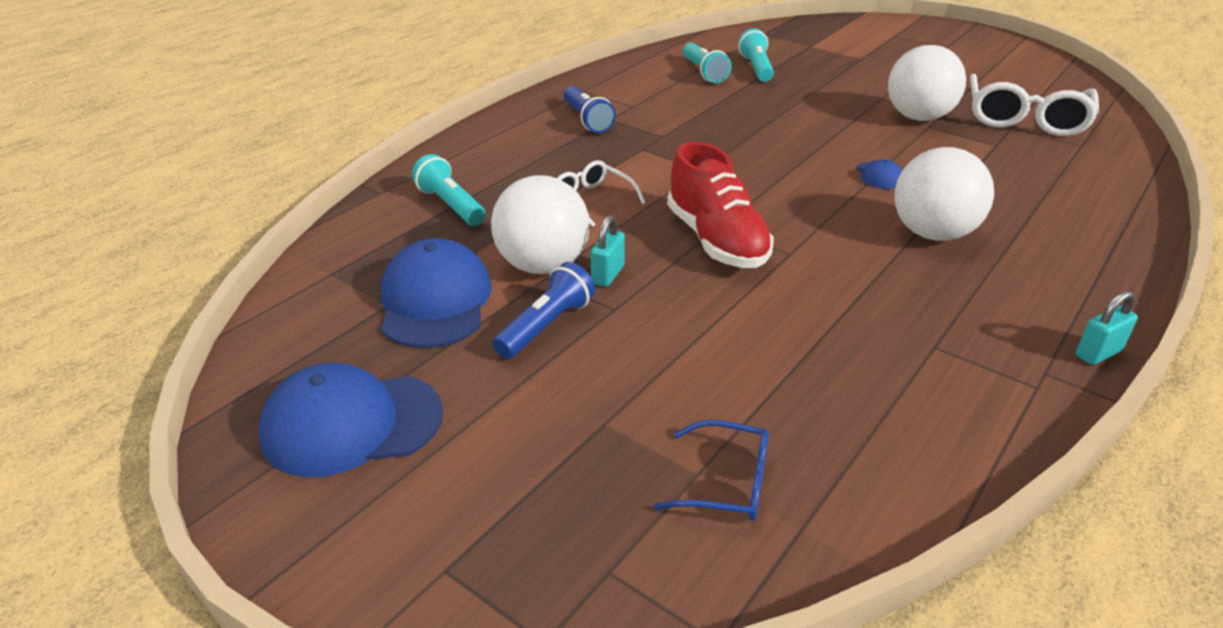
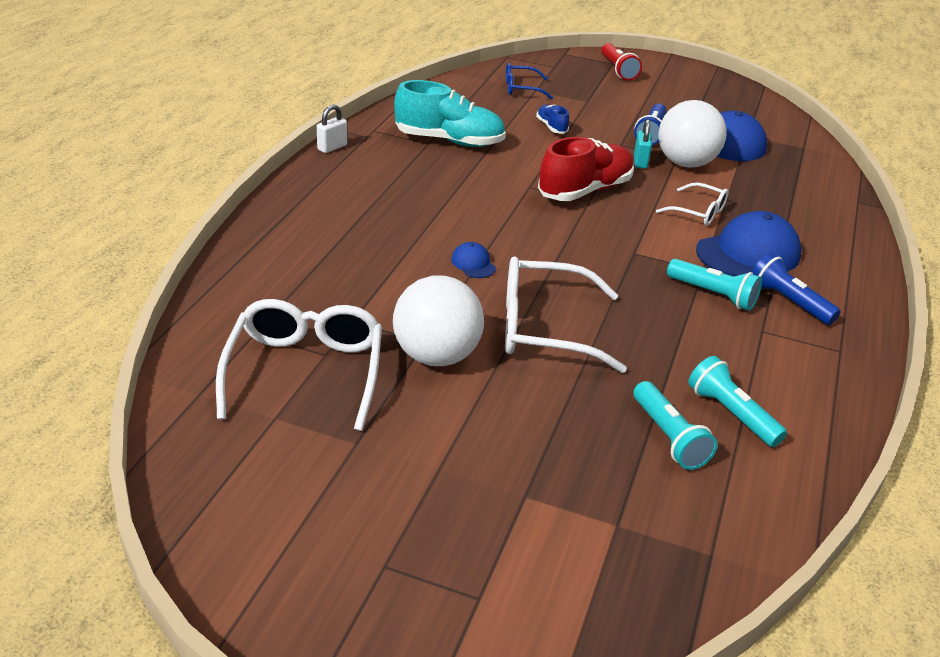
camera: 160 degrees right, 0 degrees up
blue cap [259,362,443,478] -> blue cap moved to [696,211,801,276]
turquoise flashlight [412,154,486,226] -> turquoise flashlight moved to [667,259,762,311]
red shoe [667,142,774,268] -> red shoe turned 90 degrees clockwise [538,137,634,201]
white ball [895,147,994,241] -> none
turquoise padlock [1076,291,1138,365] -> white padlock [317,104,347,153]
none -> turquoise shoe [394,80,506,147]
none -> white glasses [505,256,627,373]
none -> blue shoe [536,105,569,134]
none -> red flashlight [601,43,642,80]

